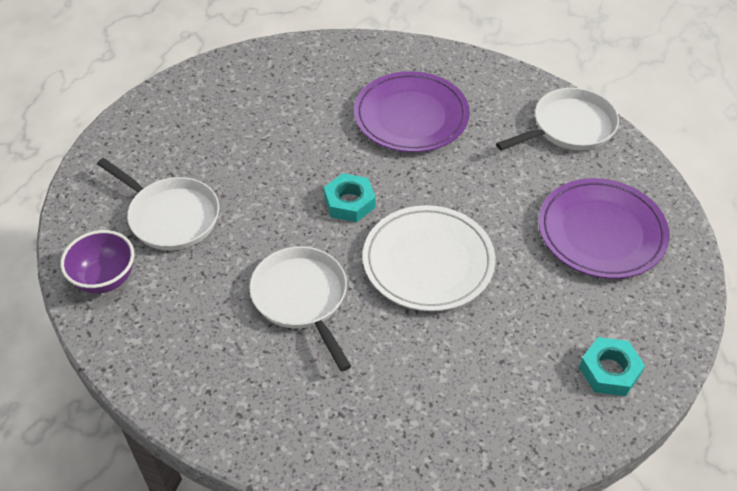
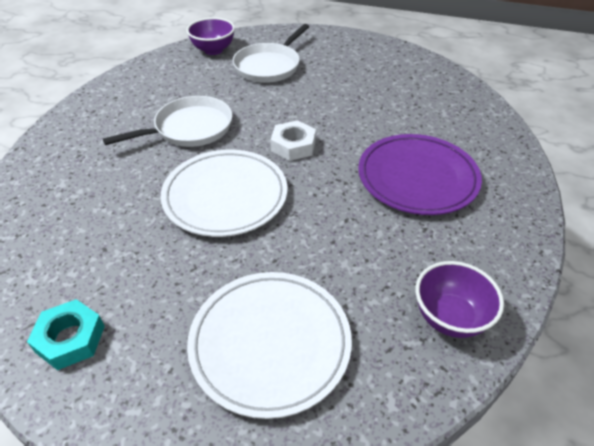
camera: 85 degrees right, 5 degrees down
turquoise nut [324,173,376,222] -> white nut [271,120,316,161]
white pan [496,88,619,150] -> purple bowl [416,261,504,338]
purple plate [538,178,670,279] -> white plate [187,272,352,419]

